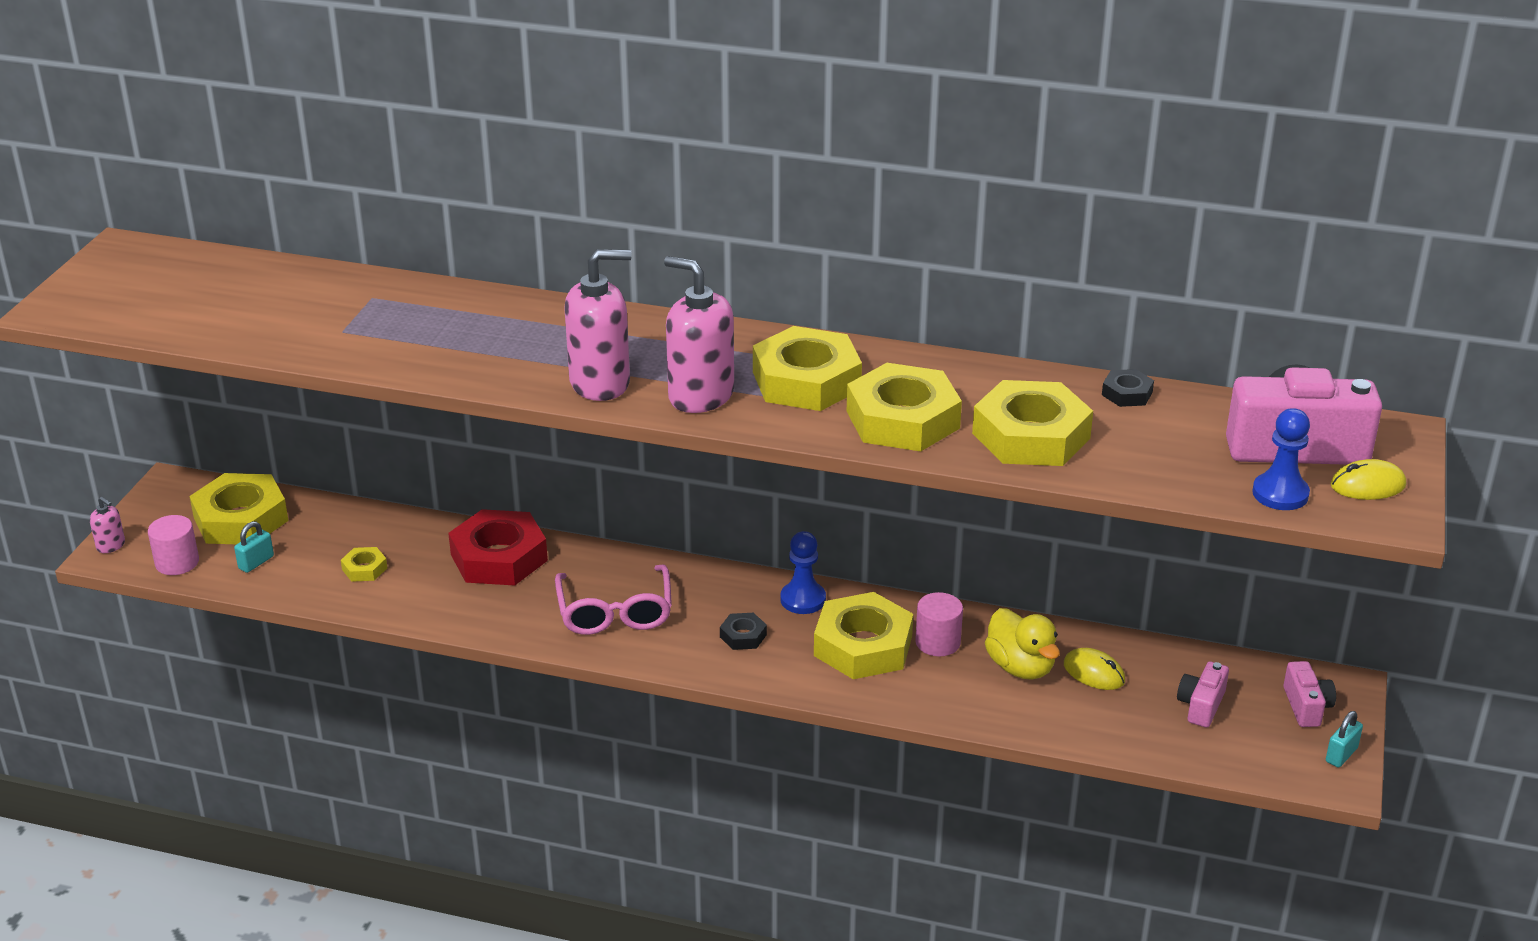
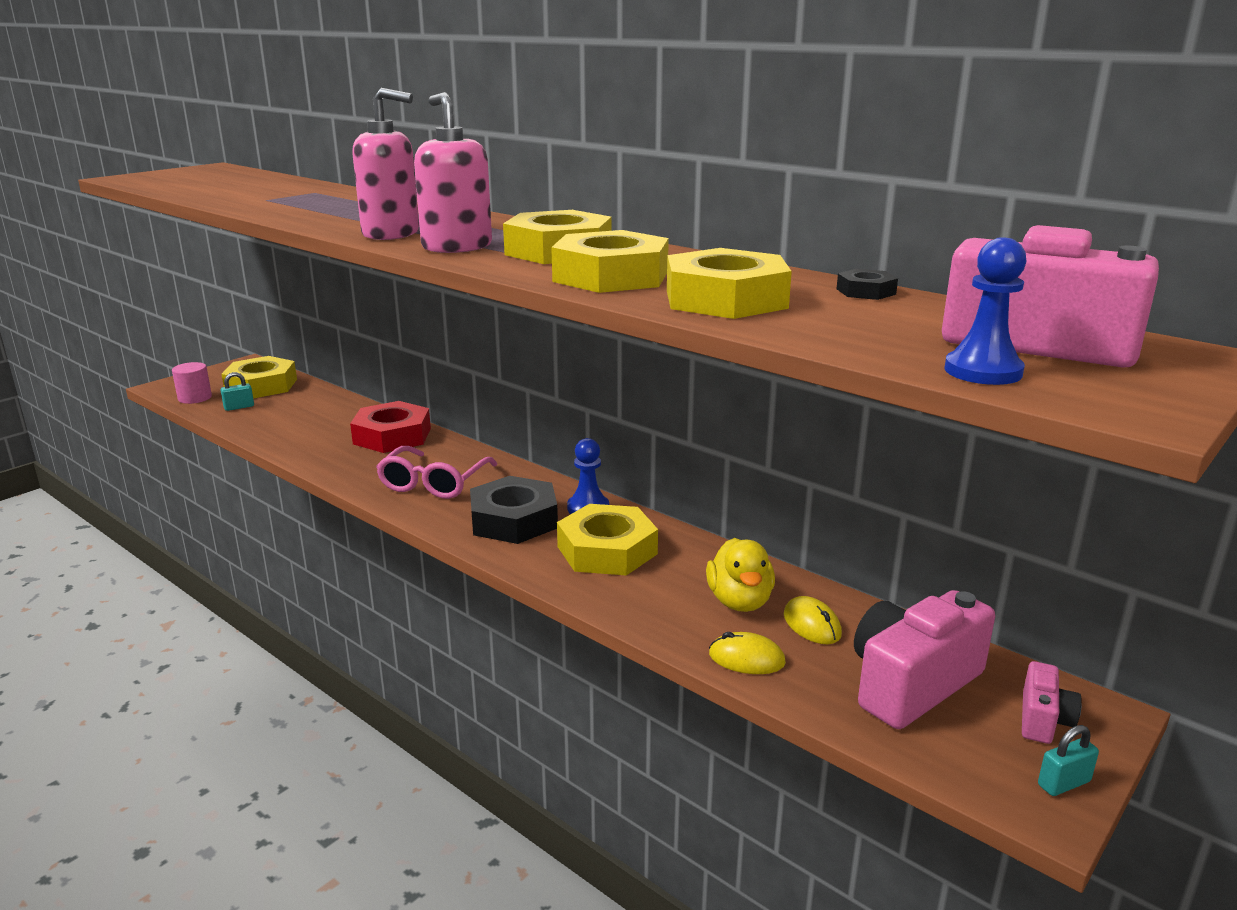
camera: 25 degrees right, 10 degrees down
pink soap dispenser [90,497,125,553] -> none
yellow nut [341,547,387,582] -> none
black nut [720,613,767,650] -> black nut [470,476,558,544], size x2.20
pink cylinder [915,592,963,656] -> none
pink camera [1177,662,1229,728] -> pink camera [854,590,995,729], size x1.99
yellow mouse [1331,459,1406,500] -> yellow mouse moved to [709,632,786,674]

